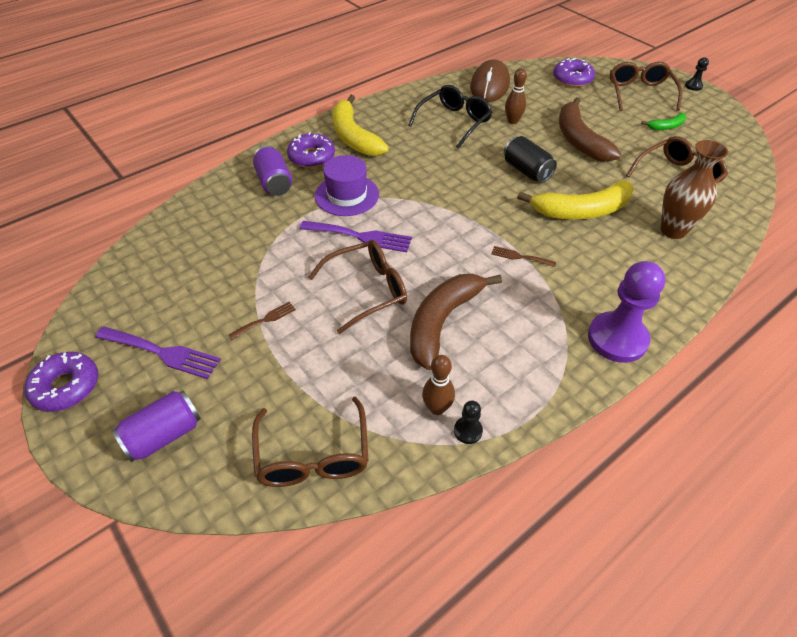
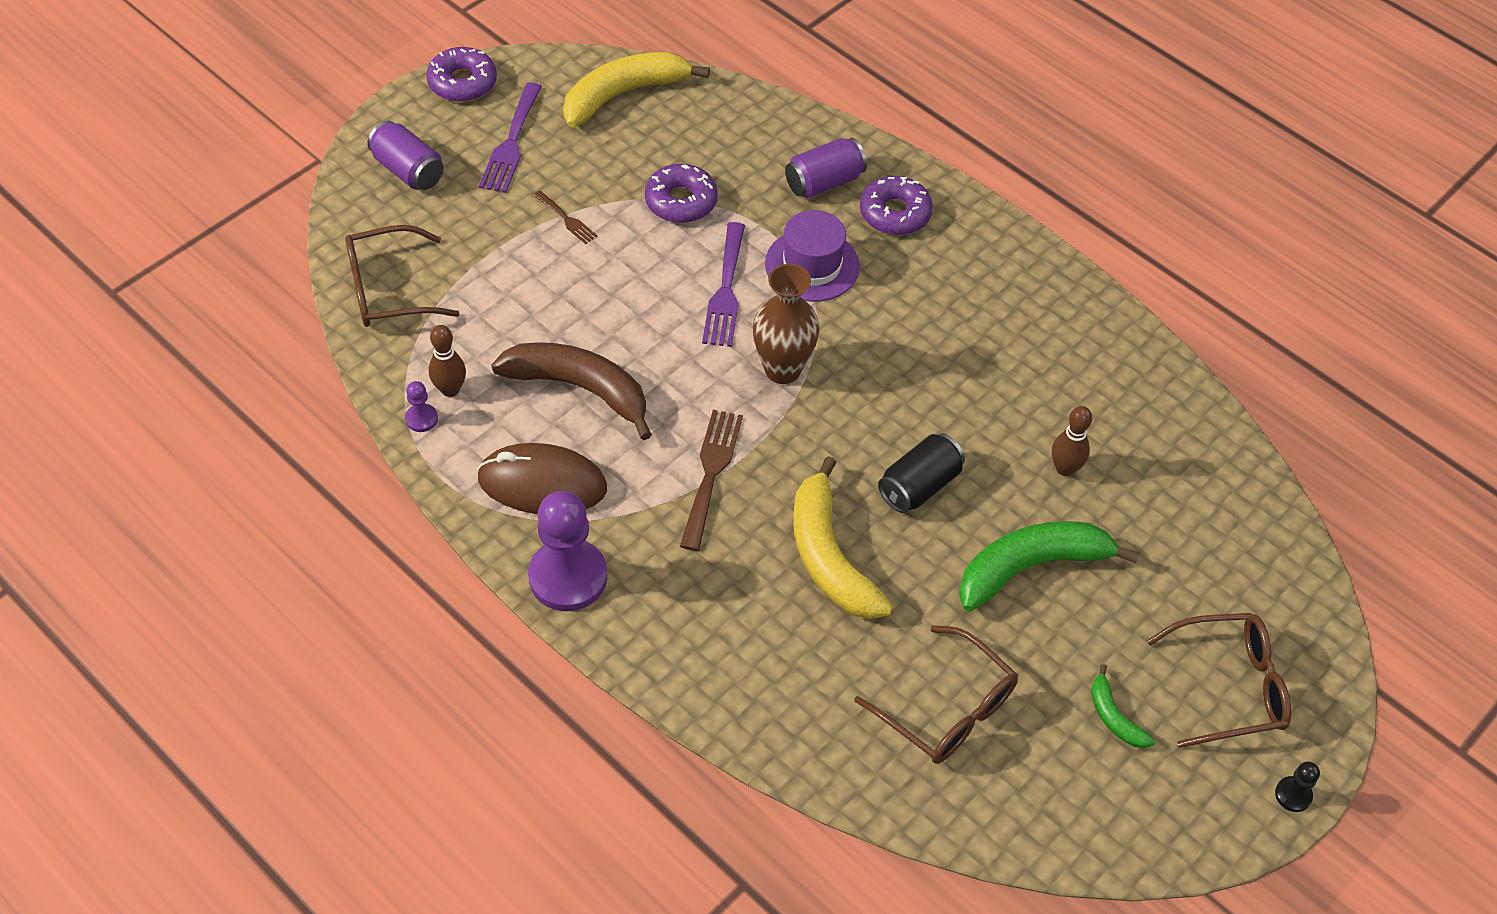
camera: 80 degrees right, 5 degrees up
brown glasses [308,240,407,334] -> none
yellow banana [332,95,389,156] -> yellow banana moved to [563,51,710,127]
black glasses [408,85,492,149] -> none
black pawn [454,401,483,444] -> purple pawn [405,381,438,432]
brown mouse [470,60,510,102] -> brown mouse moved to [477,443,607,514]
brown fork [491,246,556,267] -> brown fork [680,410,743,551], size x1.83
purple donut [553,58,595,87] -> purple donut moved to [645,164,718,223]
brown banana [559,97,621,162] -> green banana [959,521,1140,612]
brown vase [661,140,728,239] -> brown vase moved to [753,264,819,384]

